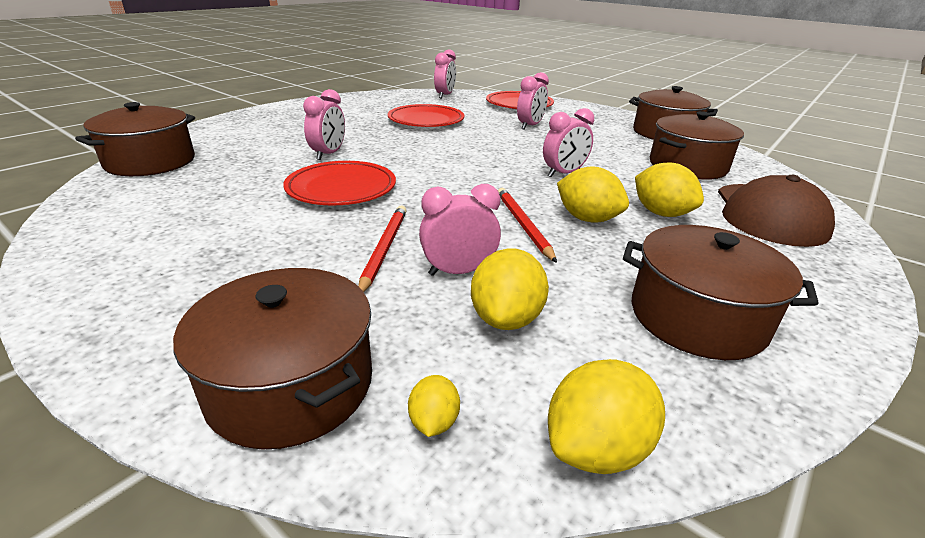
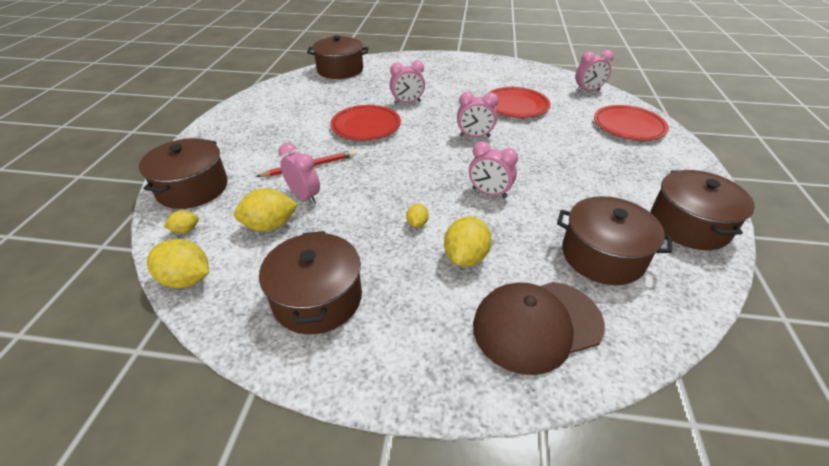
camera: 60 degrees right, 10 degrees up
red pencil [498,188,557,263] -> none
pink clock [517,72,549,130] -> pink clock moved to [457,92,498,137]
yellow lemon [557,166,629,223] -> yellow lemon [406,204,429,228], size x0.53

